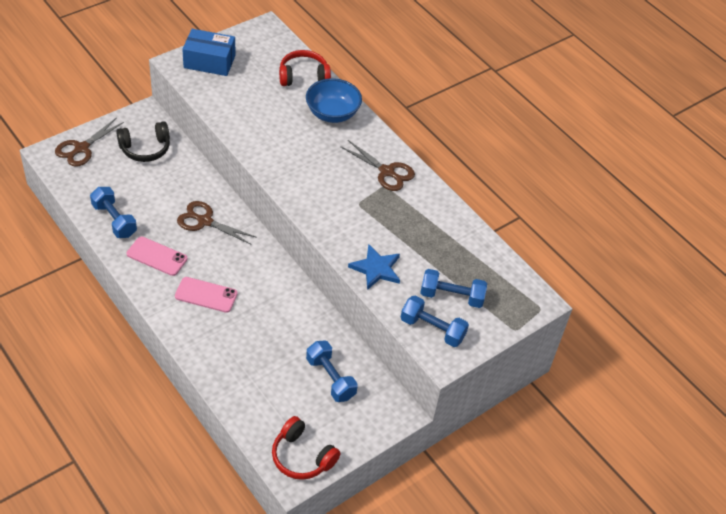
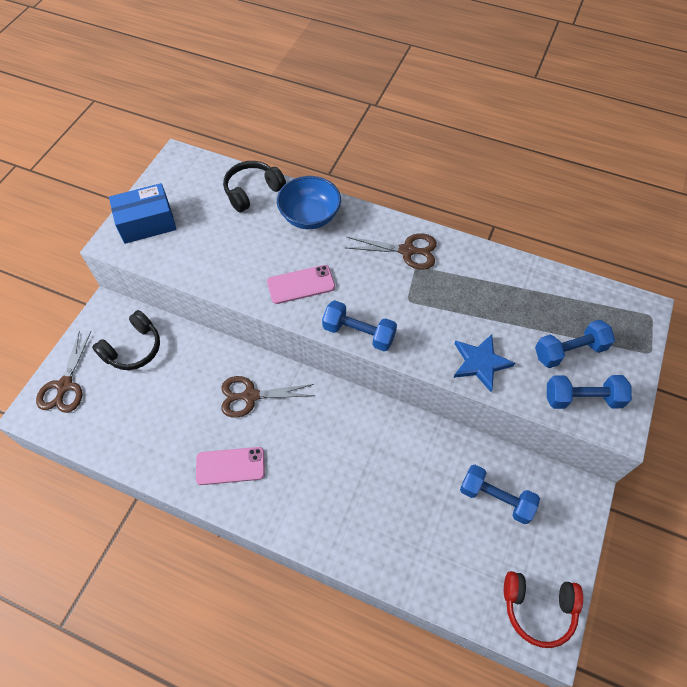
camera: 25 degrees left, 10 degrees up
blue dumbbell [90,187,137,238] -> blue dumbbell moved to [322,300,397,351]
pink phone [175,277,238,313] -> pink phone moved to [267,265,335,304]
red headphones [279,50,331,86] -> black headphones [223,161,286,212]

